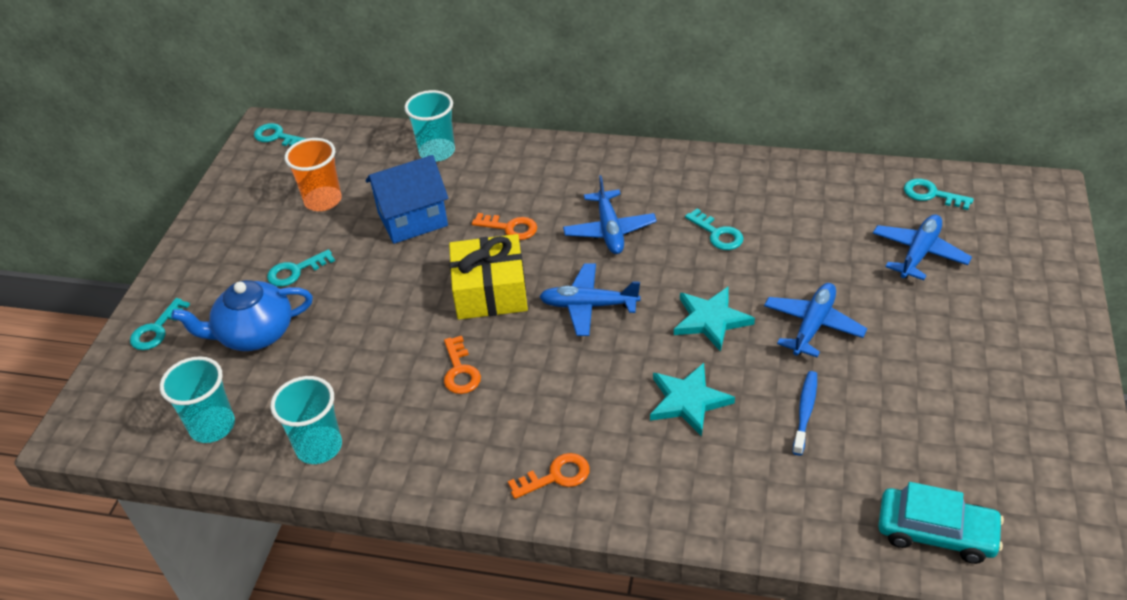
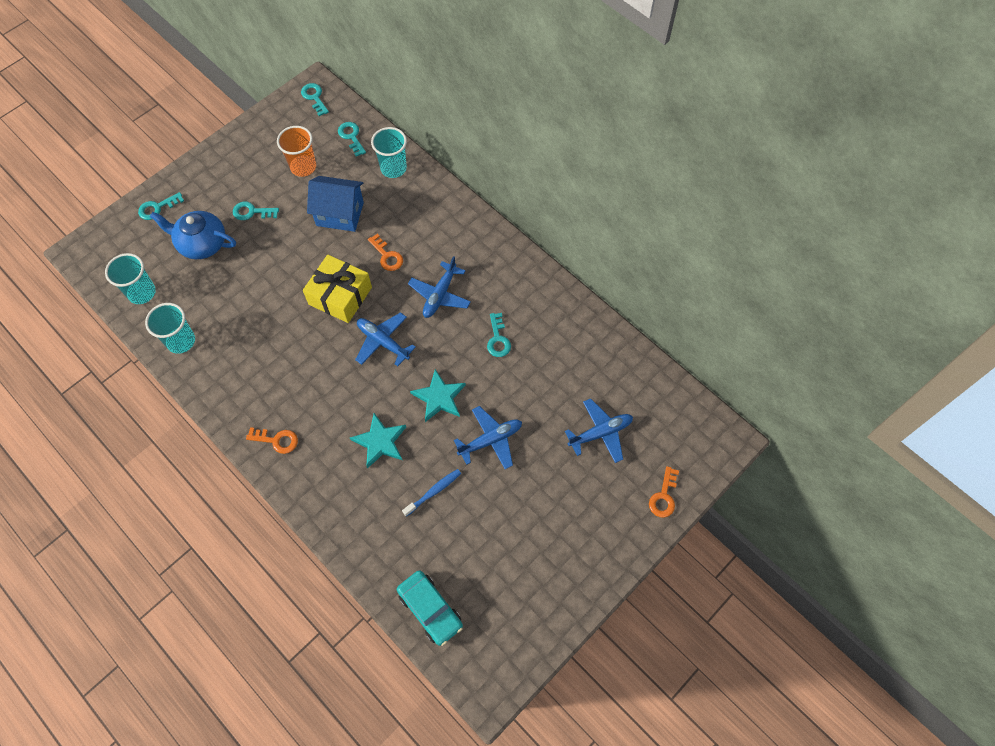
camera: 30 degrees right, 20 degrees up
orange key [444,336,481,394] -> orange key moved to [649,466,679,518]
turquoise key [904,179,974,210] -> turquoise key moved to [338,122,366,157]

